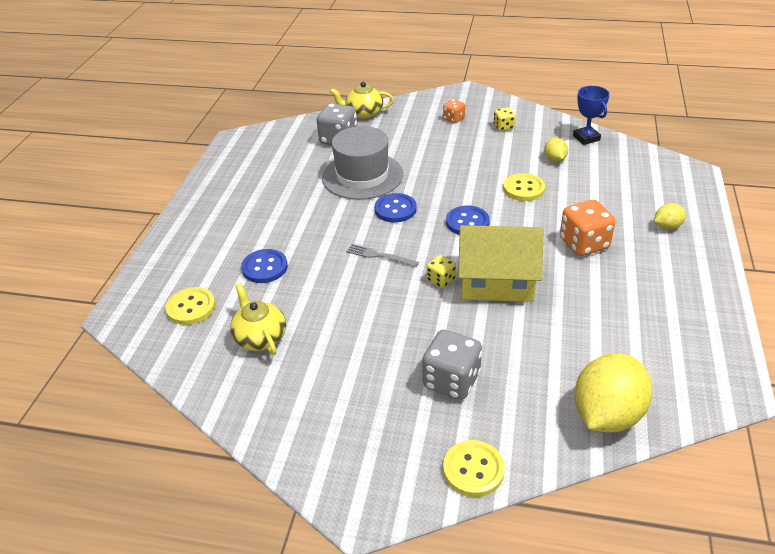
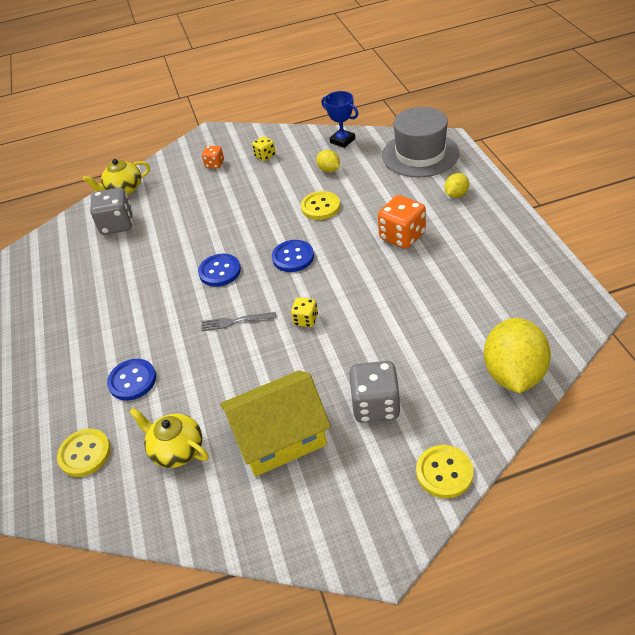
camera: 25 degrees left, 5 degrees up
grey hat [322,126,403,200] -> grey hat moved to [382,107,460,177]
yellow house [458,225,544,302] -> yellow house moved to [220,371,331,477]

